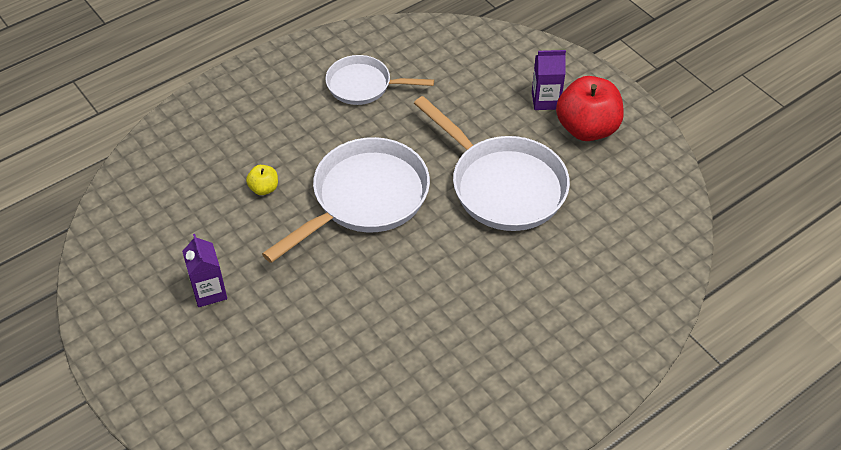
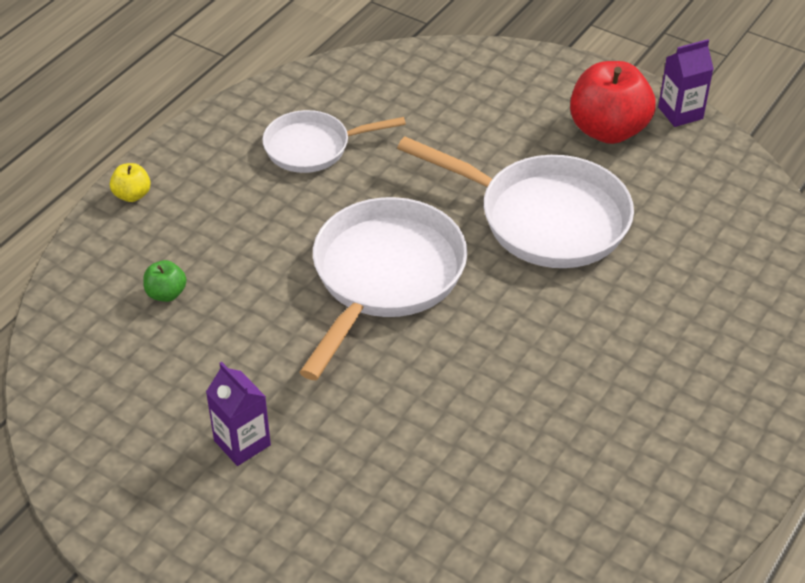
camera: 20 degrees left, 5 degrees down
yellow apple [246,165,278,195] -> yellow apple moved to [110,163,151,202]
purple carton [532,50,566,110] -> purple carton moved to [658,39,714,127]
none -> green apple [143,260,187,302]

